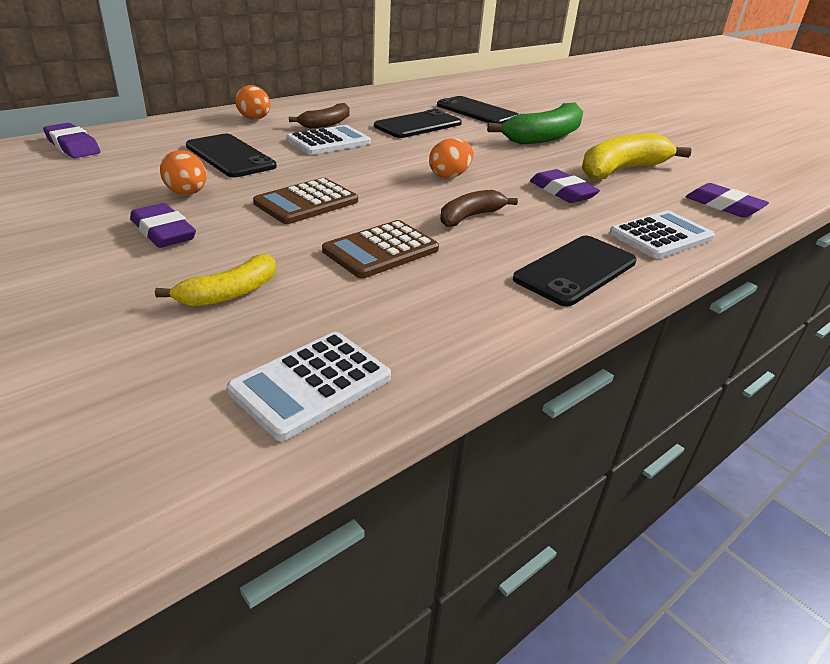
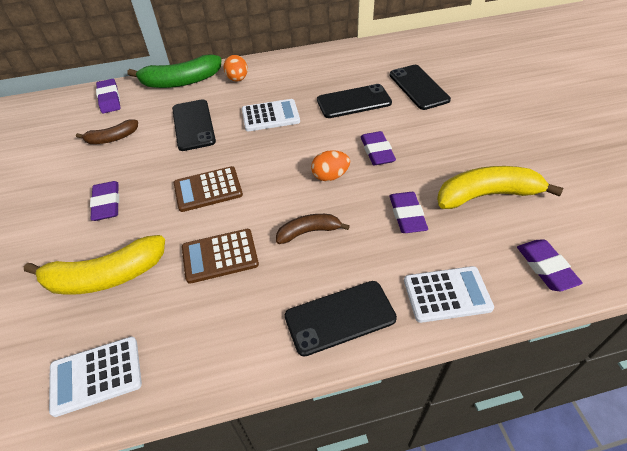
camera: 30 degrees right, 15 degrees up
yellow banana [155,254,276,307] -> yellow banana [24,235,165,295], size x1.74
orange egg [160,150,207,195] -> none
brown banana [289,103,349,128] -> brown banana moved to [76,120,138,144]
green banana [487,102,583,144] -> green banana moved to [127,54,221,88]
none -> purple eraser [361,131,396,165]

